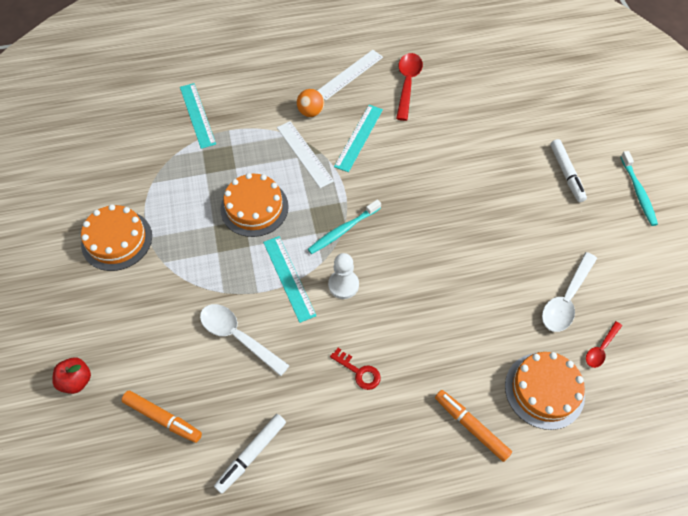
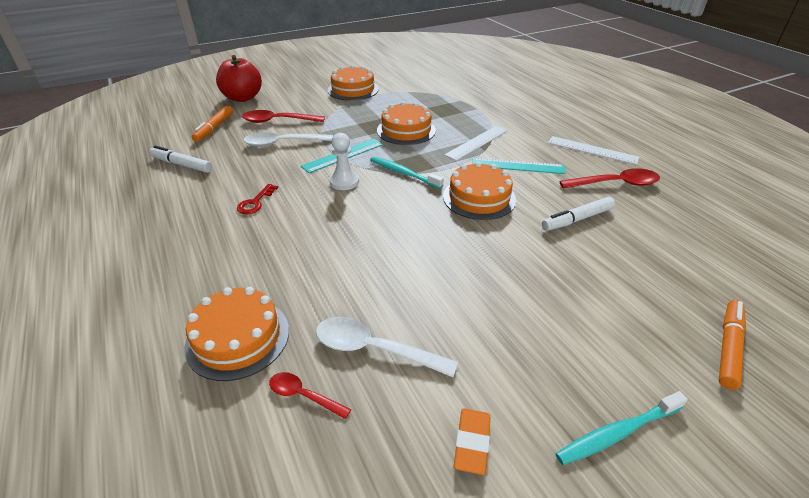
camera: 75 degrees right, 20 degrees down
red apple [52,358,91,394] -> red apple [216,55,262,102], size x1.77
turquoise ruler [180,83,216,149] -> none
white spoon [200,304,290,376] -> white spoon turned 120 degrees counterclockwise [244,132,333,147]
orange ball [297,89,324,117] -> none
orange marker [435,390,512,462] -> orange marker moved to [719,300,746,390]
white marker [550,139,587,202] -> white marker moved to [542,197,615,231]
none -> red spoon [242,110,325,123]
none -> orange cake [443,162,516,220]
none -> orange eraser [454,408,491,475]

